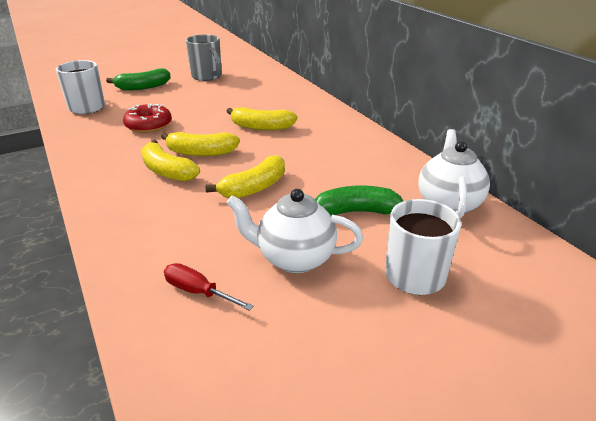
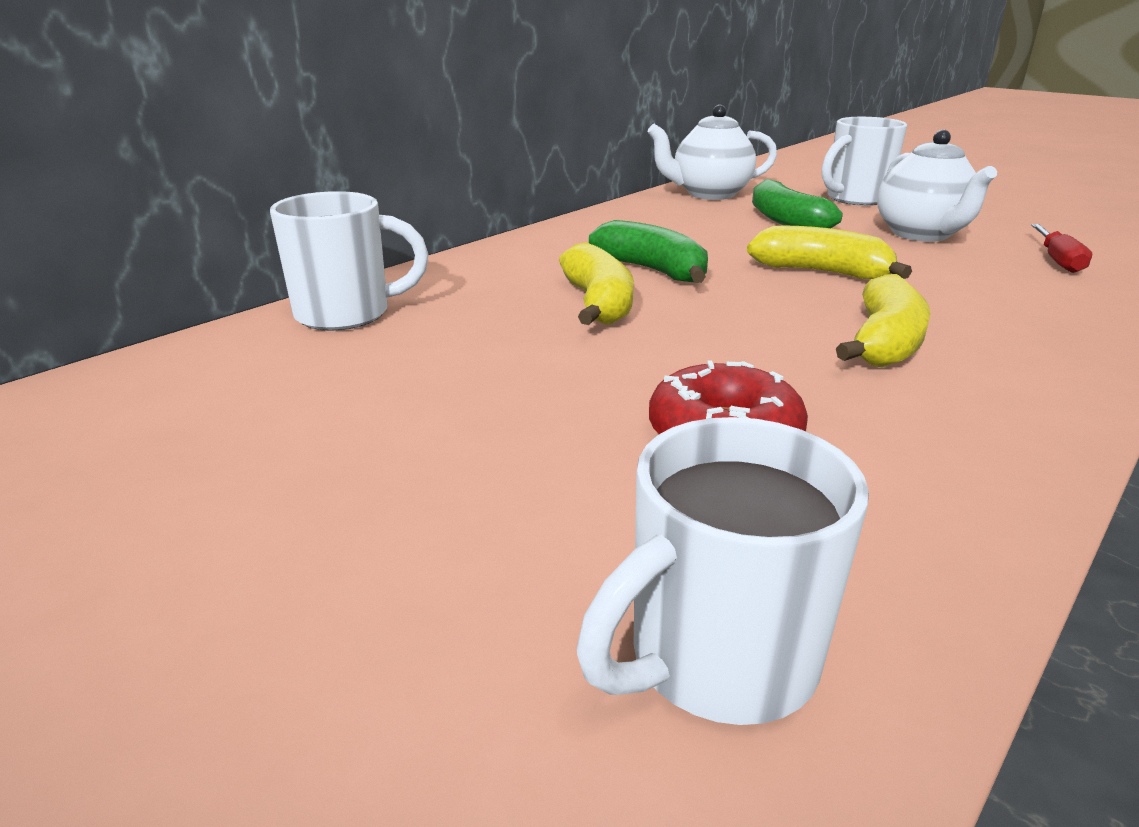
camera: 110 degrees left, 5 degrees down
green banana [106,68,171,91] -> green banana moved to [589,220,708,283]
yellow banana [161,132,240,156] -> none
grey mug [186,34,222,81] -> none
none -> white mug [270,191,429,331]

